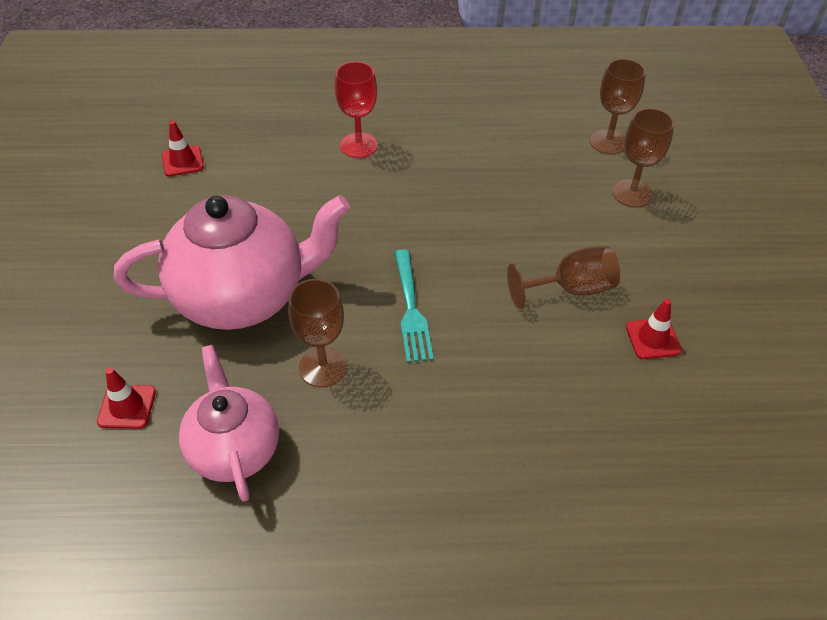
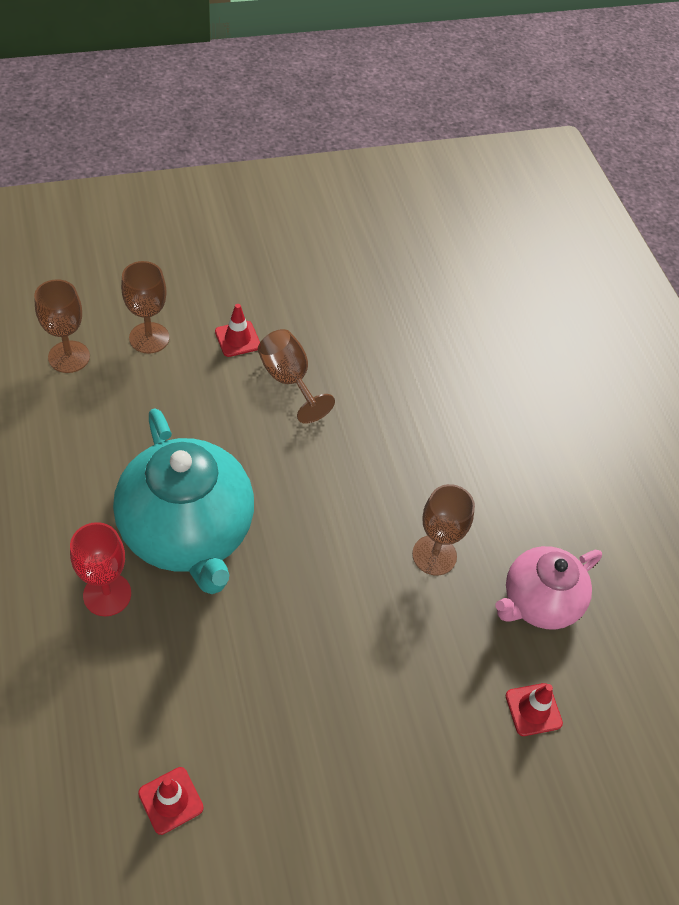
camera: 110 degrees left, 5 degrees up
pink teapot [114,195,350,330] -> none
turquoise fork [394,249,434,363] -> none
red traffic cone [626,299,682,359] -> red traffic cone moved to [215,304,260,357]
none -> turquoise teapot [113,408,254,594]

